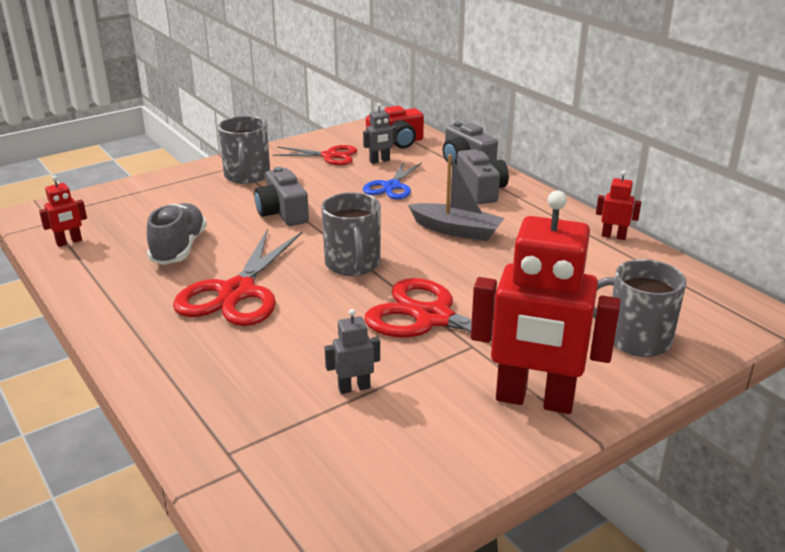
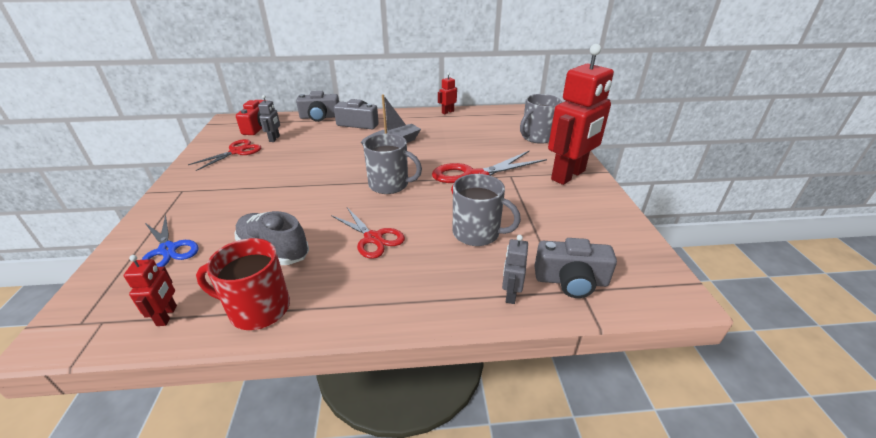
camera: 60 degrees left, 5 degrees up
red scissors [173,229,302,326] -> red scissors [331,207,405,259], size x0.60
grey mug [218,116,270,184] -> grey mug moved to [453,174,521,246]
grey camera [254,167,309,226] -> grey camera moved to [534,238,617,298]
grey robot [324,309,380,394] -> grey robot moved to [502,235,528,304]
blue scissors [363,162,422,199] -> blue scissors moved to [142,214,199,267]
none -> red mug [196,238,290,330]

